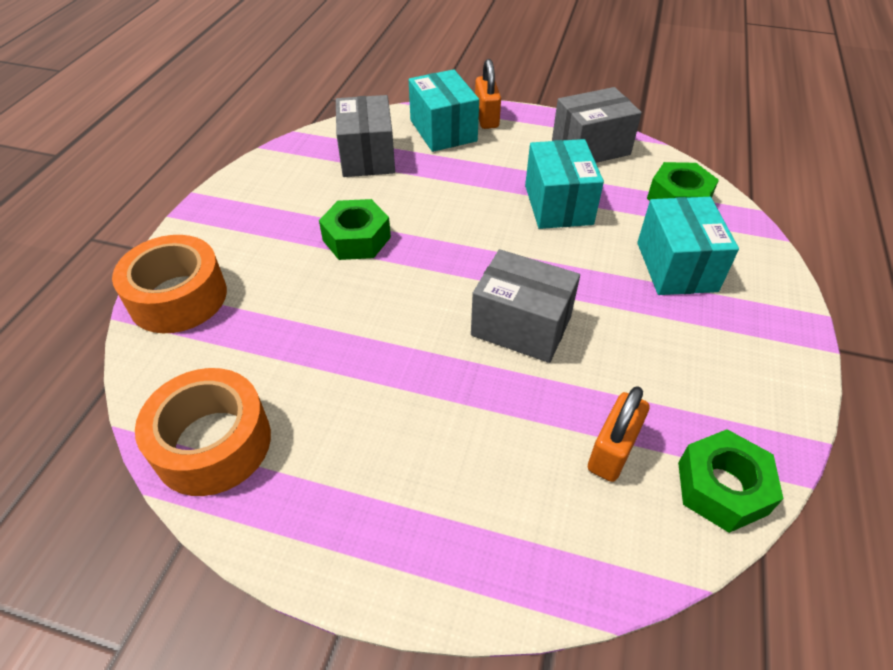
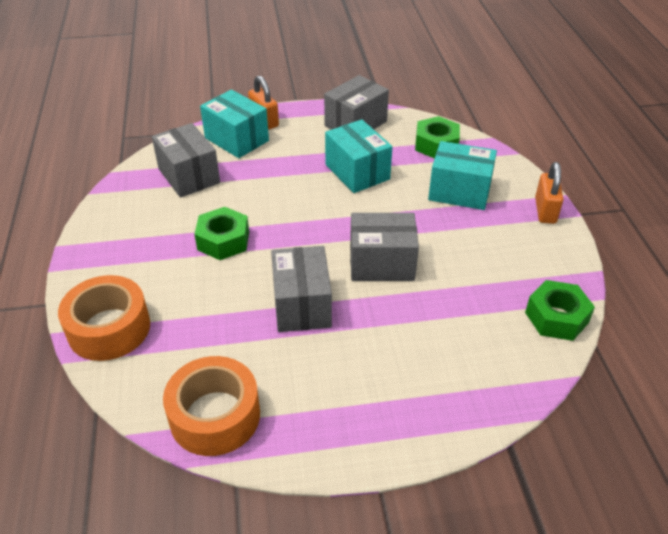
camera: 25 degrees left, 5 degrees down
orange padlock [588,386,649,482] -> orange padlock moved to [535,162,564,224]
turquoise box [637,197,739,295] -> turquoise box turned 45 degrees counterclockwise [428,141,497,210]
none -> grey box [271,246,332,332]

